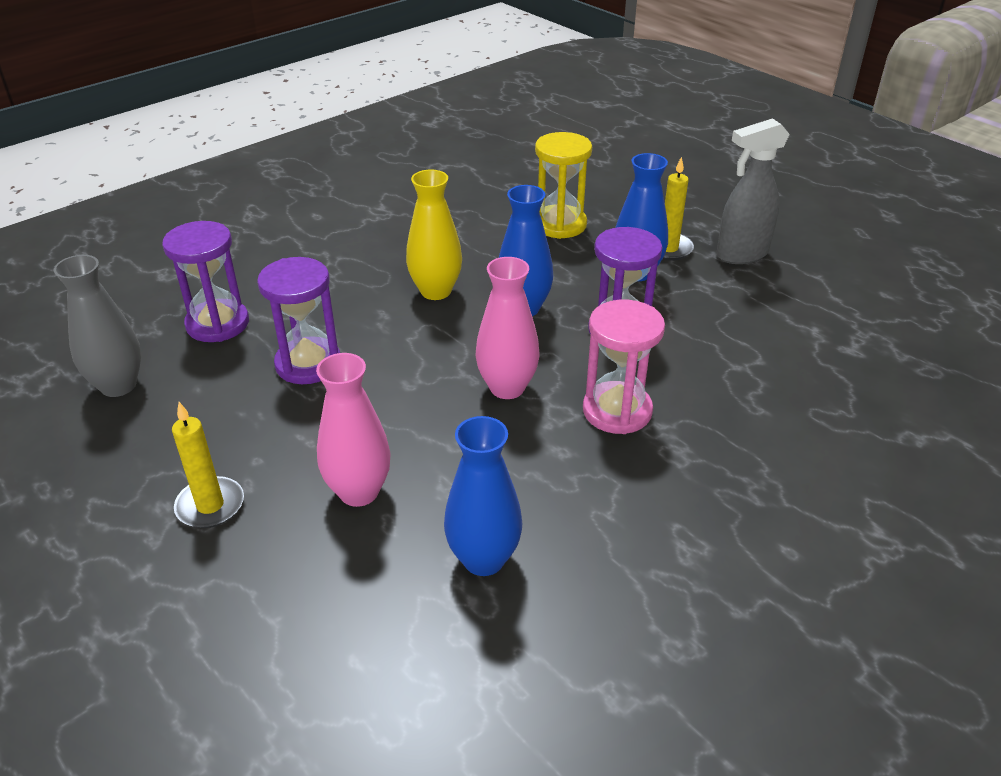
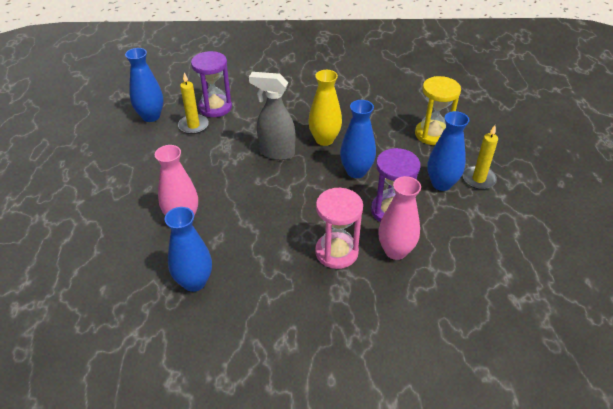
camera: 40 degrees right, 5 degrees up
grey vase [54,255,141,397] -> blue vase [125,48,163,122]
yellow candle [172,402,244,528] -> yellow candle moved to [178,72,209,134]
purple hourglass [257,257,340,384] -> none
pink vase [476,257,540,399] -> pink vase moved to [378,176,421,260]
grey spray bottle [717,118,790,264] -> grey spray bottle moved to [249,72,295,160]

